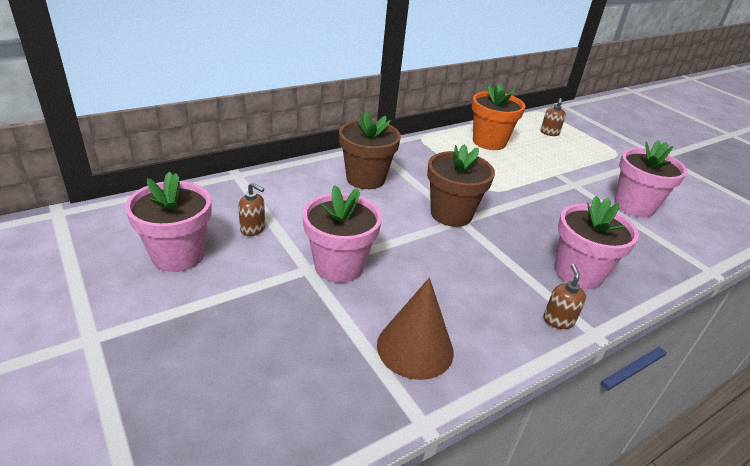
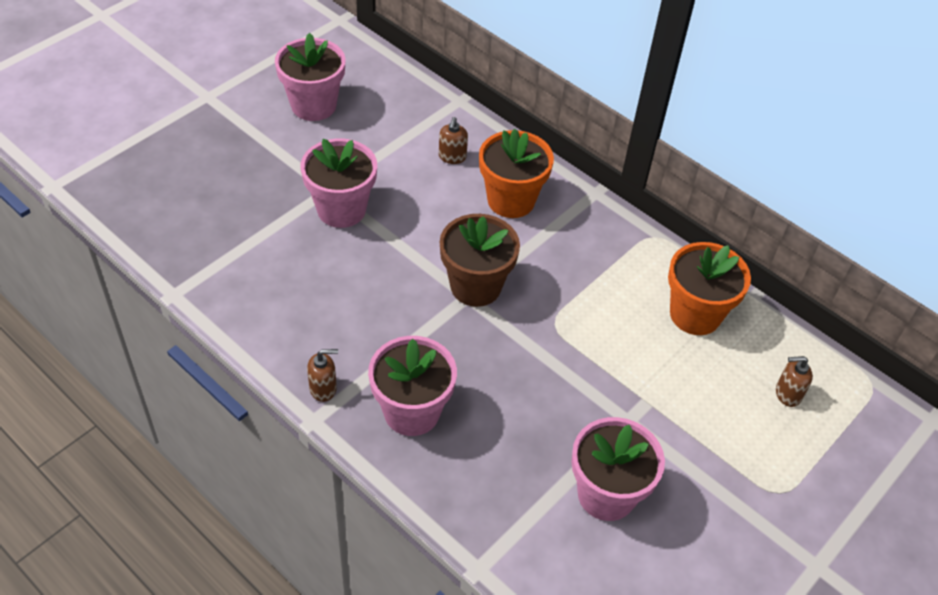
camera: 75 degrees right, 15 degrees up
brown soap dispenser [238,183,265,236] -> brown soap dispenser moved to [439,117,468,164]
brown flower pot [339,111,401,189] -> orange flower pot [479,129,554,218]
brown cone [377,278,454,380] -> none

